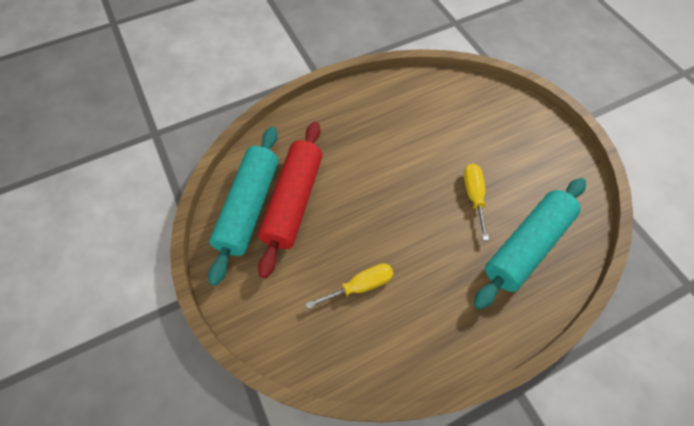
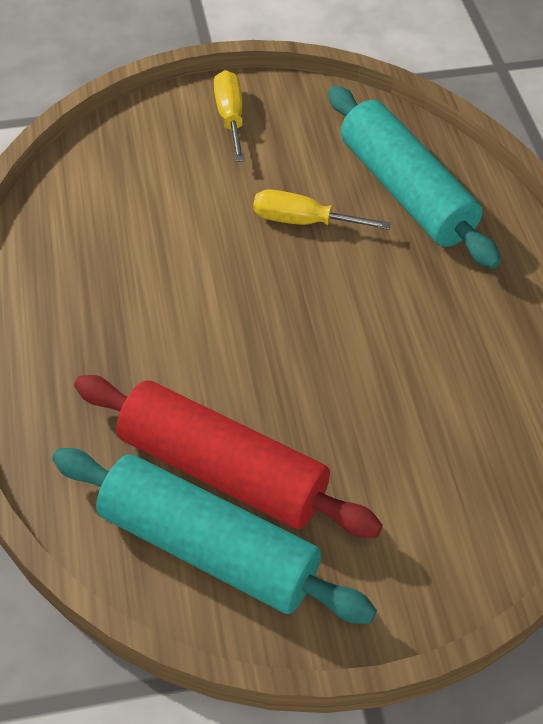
camera: 75 degrees left, 10 degrees down
yellow screwdriver [306,263,394,309] -> yellow screwdriver moved to [214,70,245,162]

